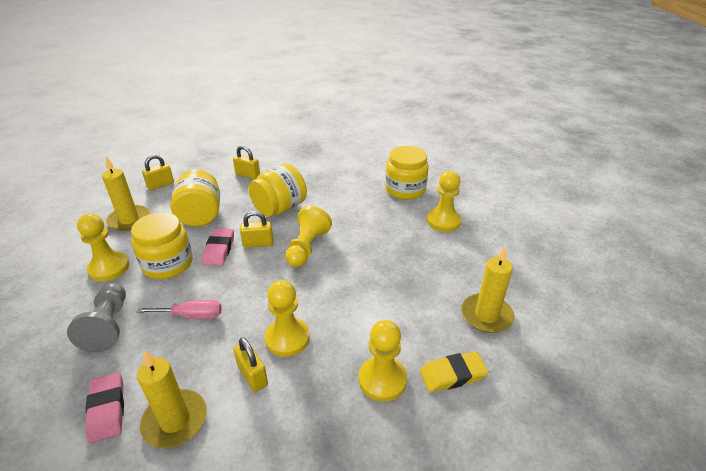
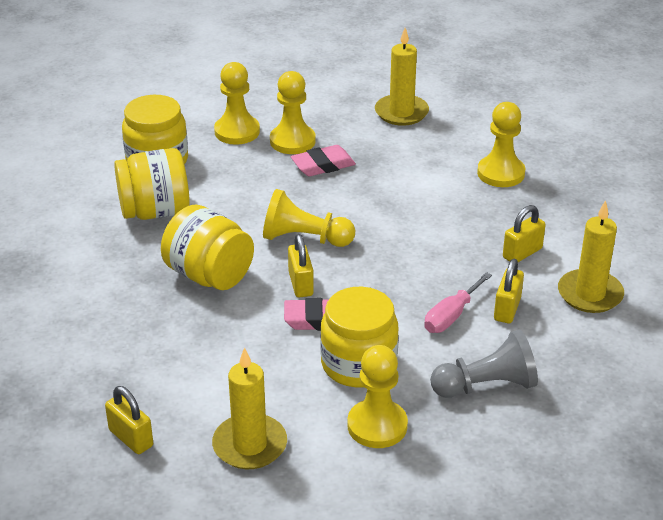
camera: 95 degrees left, 0 degrees up
pink eraser [85,373,124,443] -> pink eraser moved to [291,145,356,176]
pink screwdriver [137,300,222,319] -> pink screwdriver turned 135 degrees counterclockwise [424,272,492,333]
yellow jar [170,169,220,227] -> yellow jar moved to [114,148,190,220]
yellow padlock [233,145,260,179] -> yellow padlock moved to [494,259,524,323]
yellow pawn [265,280,310,357] -> yellow pawn moved to [270,71,316,154]
yellow eraser [420,351,489,392] -> none

